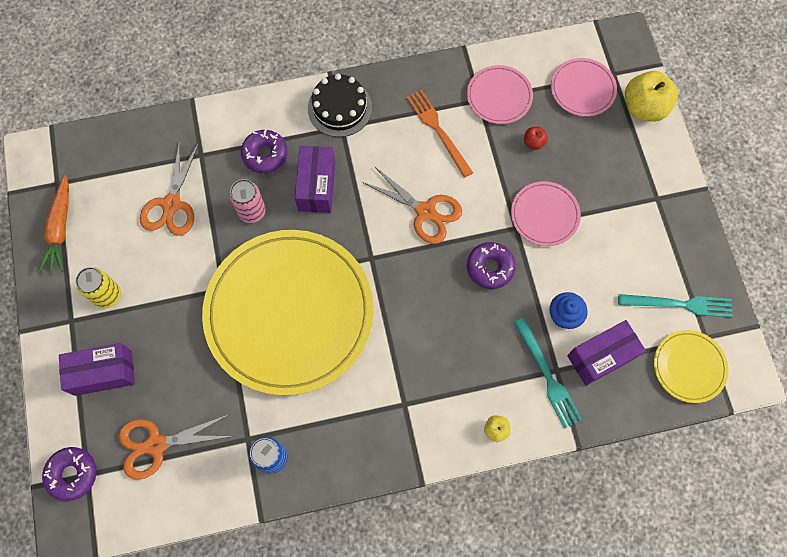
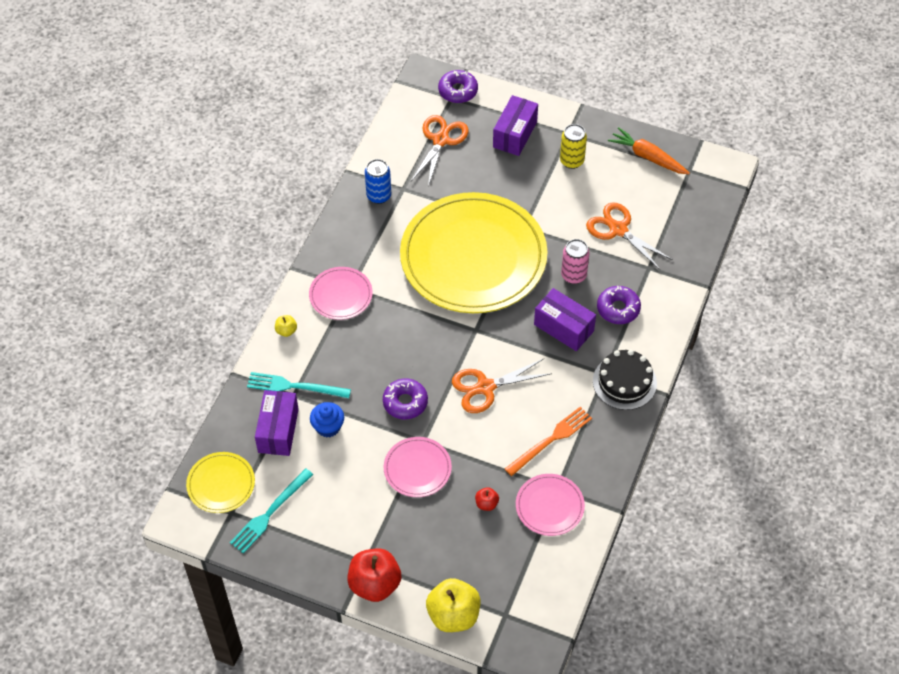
camera: 125 degrees right, 15 degrees down
orange fork [407,90,473,178] -> orange fork turned 45 degrees counterclockwise [505,407,592,476]
pink plate [551,58,617,116] -> pink plate moved to [309,267,372,320]
none -> red apple [347,548,401,602]

